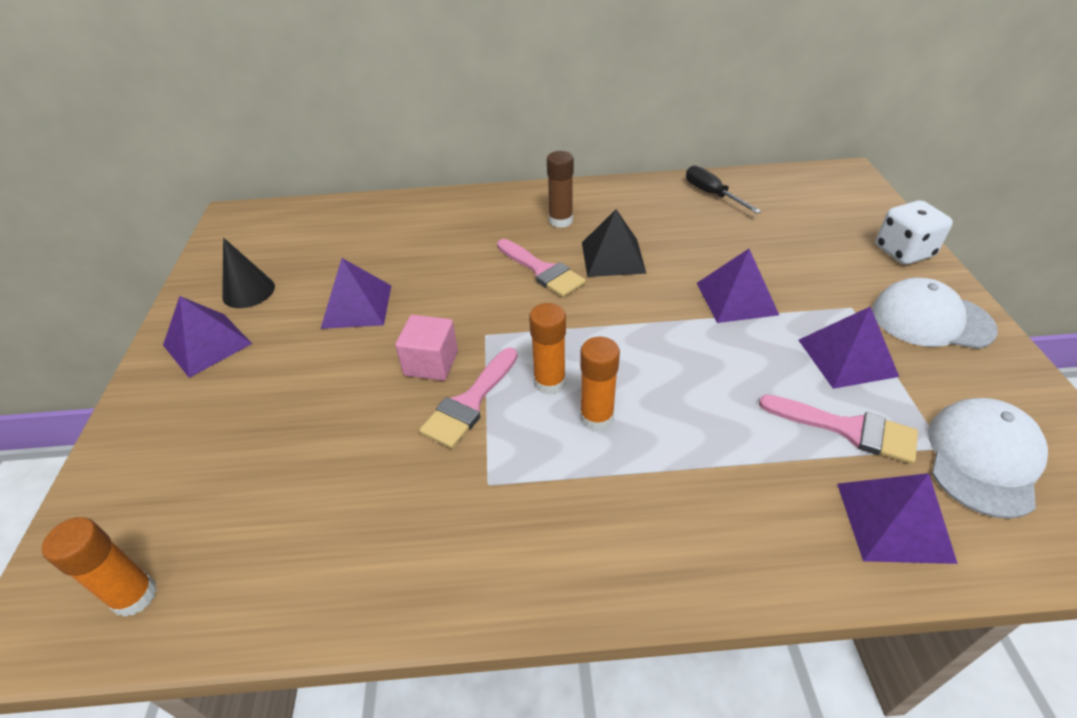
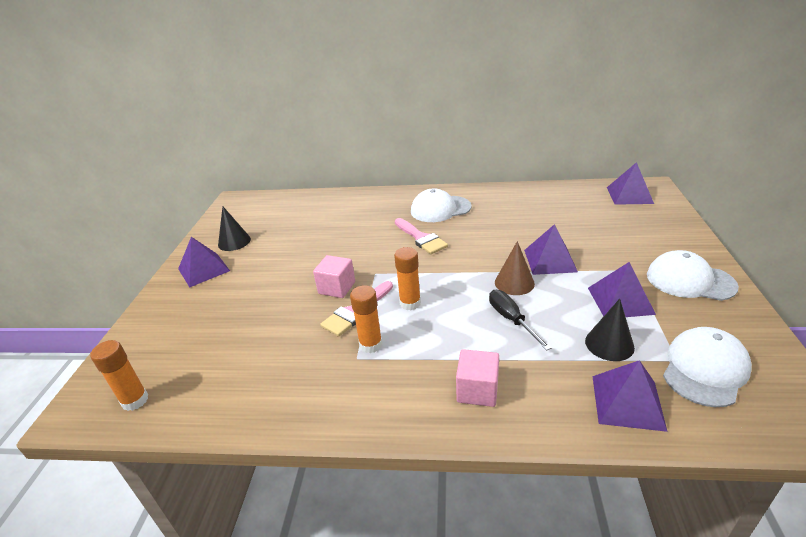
camera: 10 degrees right, 10 degrees down
purple pyramid [321,258,391,329] -> purple pyramid moved to [607,162,654,205]
brown glue stick [547,151,574,228] -> white cap [411,188,472,222]
orange glue stick [580,337,620,431] -> orange glue stick moved to [350,285,383,353]
black pyramid [582,209,647,277] -> none
black screwdriver [686,166,762,214] -> black screwdriver moved to [489,290,551,351]
pink brush [759,395,918,464] -> black cone [585,299,635,361]
white dice [875,200,953,265] -> none
none -> pink cube [456,349,499,407]
none -> brown cone [495,241,535,295]

